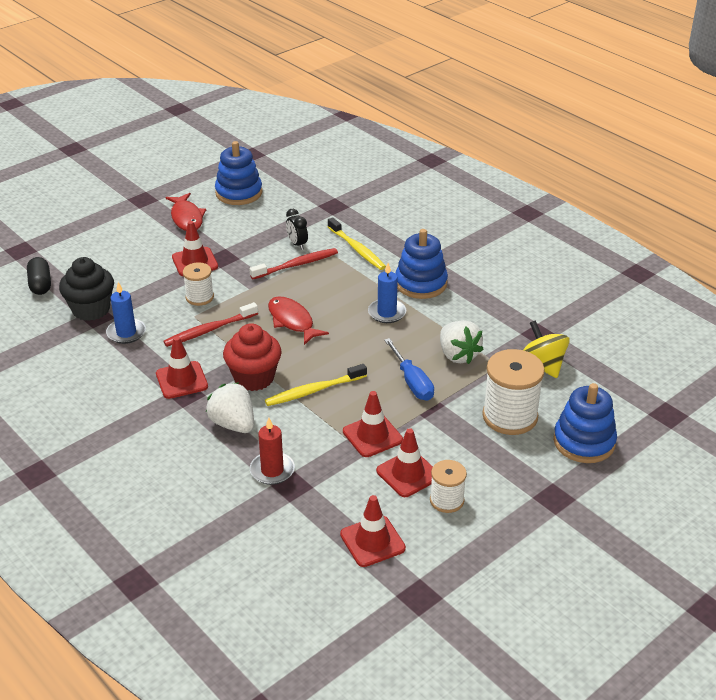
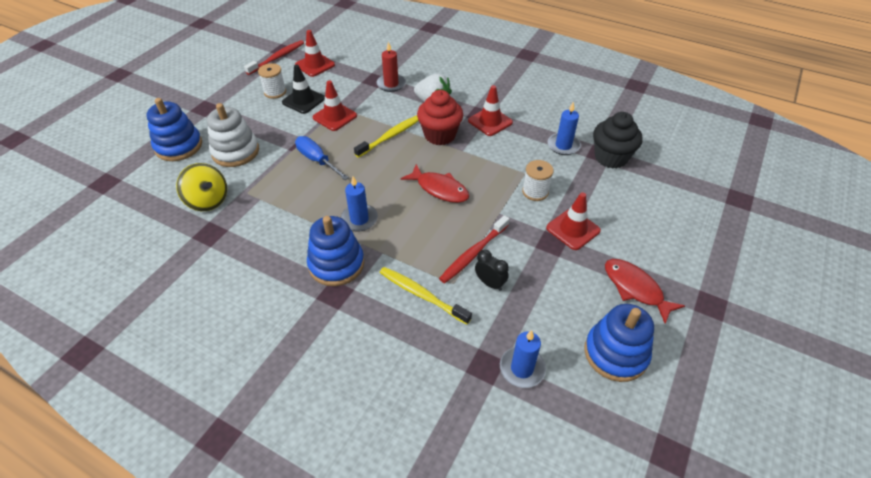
camera: 160 degrees right, 10 degrees up
black capsule [27,257,51,295] -> none
red toothbrush [163,302,258,347] -> red toothbrush moved to [244,40,304,75]
red traffic cone [376,428,433,497] -> black traffic cone [282,64,325,114]
white strawberry [440,320,484,364] -> none
white spool [482,349,545,435] -> white stacking toy [207,103,259,167]
none -> blue candle [500,330,546,388]

